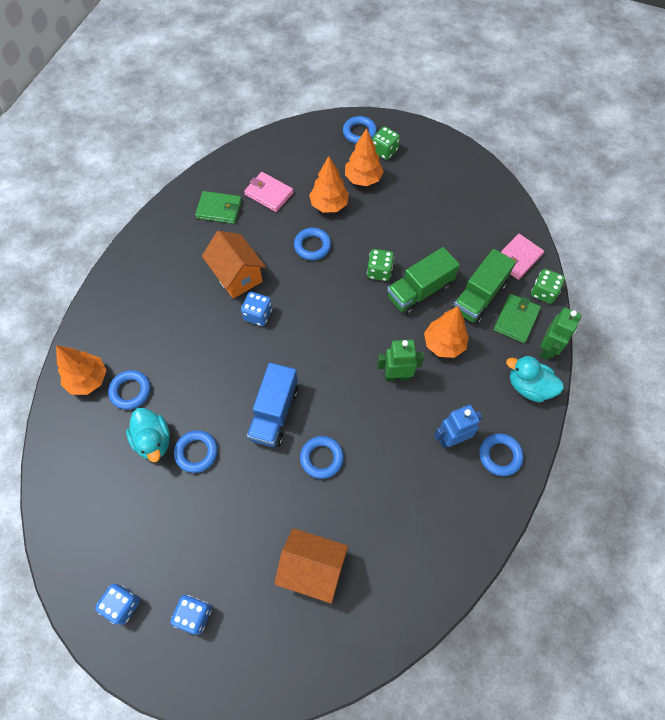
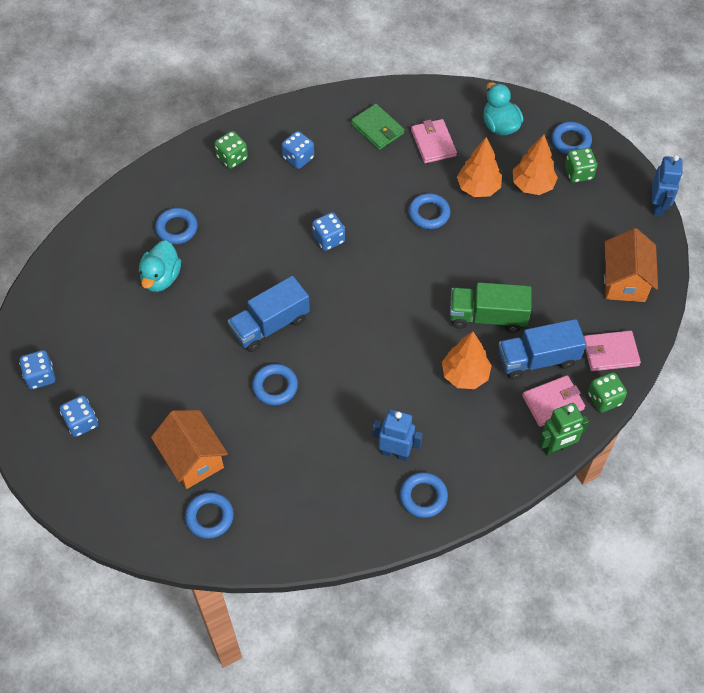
camera: 40 degrees right, 5 degrees down
orange tree [56,345,107,395] -> none
blue ring [174,430,218,473] -> blue ring moved to [185,492,234,539]
orange house [202,231,266,299] -> orange house moved to [604,228,658,302]
green dice [367,249,394,281] -> green dice moved to [214,131,248,169]
green robot [377,340,424,381] -> none
green truck [452,249,516,324] -> blue truck [498,319,586,380]
green wallet [494,294,541,343] -> pink wallet [522,375,585,427]
turquoise duck [506,356,564,402] -> turquoise duck moved to [483,82,524,135]
none -> blue dice [282,131,314,169]
none -> blue robot [652,155,683,217]

